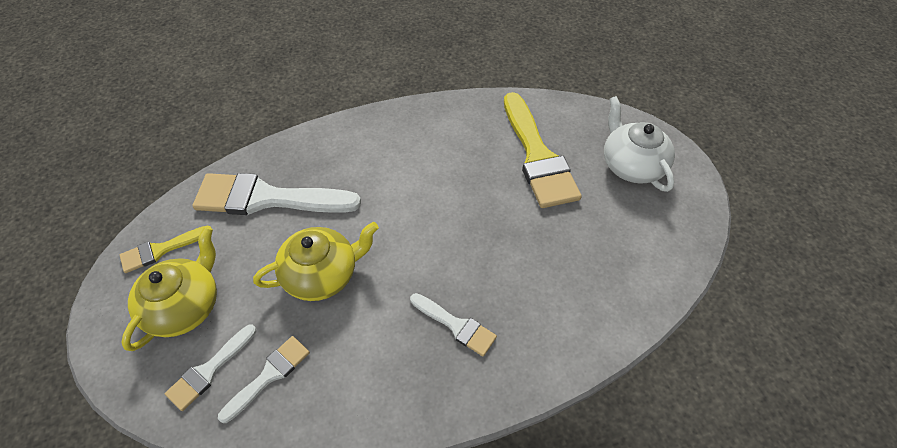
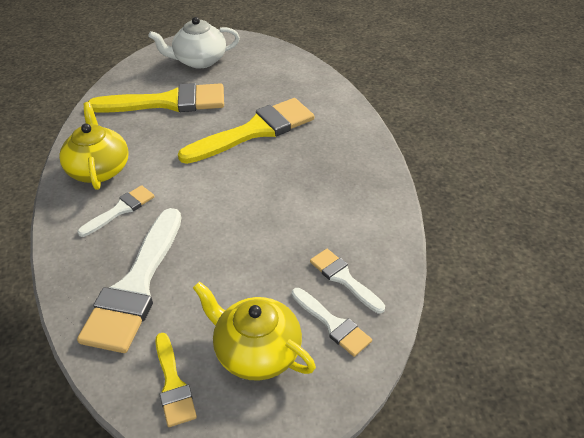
camera: 80 degrees left, 10 degrees down
yellow teapot [253,222,379,301] -> yellow teapot moved to [59,102,129,190]
white brush [410,293,497,356] -> white brush moved to [77,185,155,237]
none -> yellow brush [178,98,314,164]

